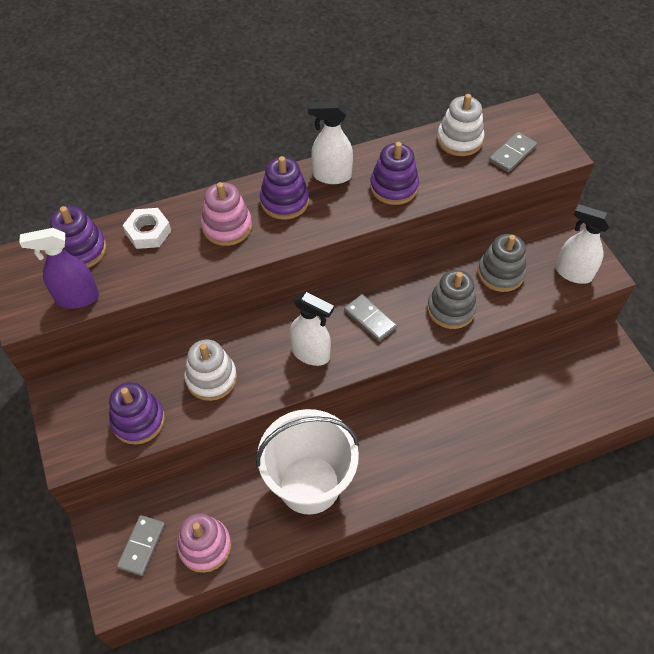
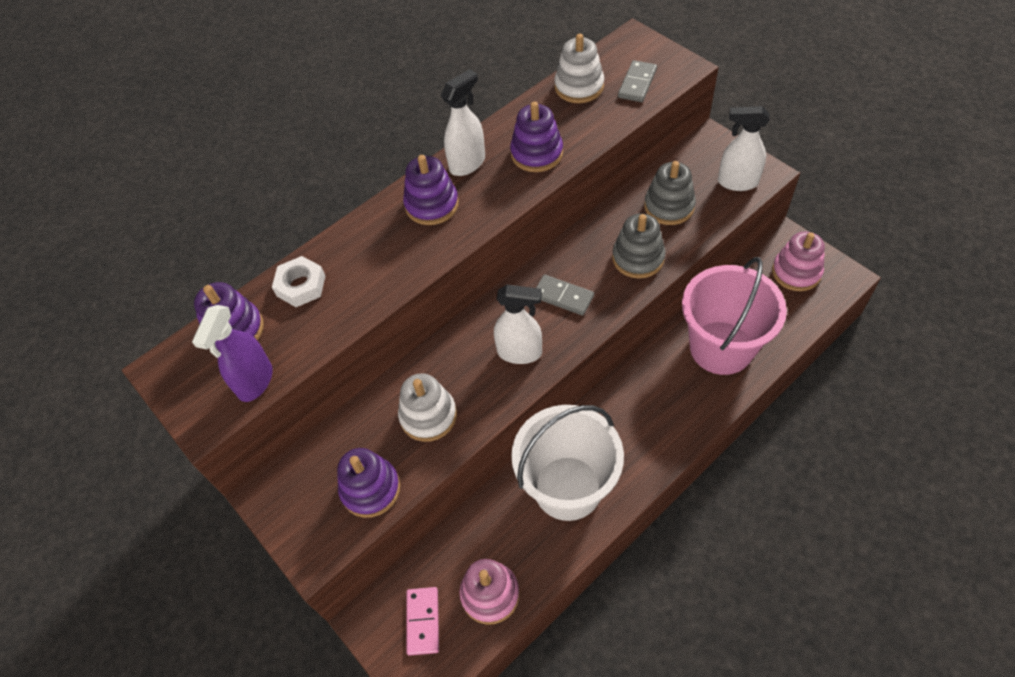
camera: 15 degrees left, 0 degrees up
purple spray bottle [19,228,99,309] -> purple spray bottle turned 45 degrees counterclockwise [192,305,273,402]
grey domino [117,515,165,576] -> pink domino [406,587,439,656]
pink stacking toy [201,182,252,246] -> pink stacking toy moved to [772,232,825,291]
white spray bottle [308,101,353,184] -> white spray bottle turned 150 degrees clockwise [441,69,485,176]
none -> pink bucket [682,257,787,375]

